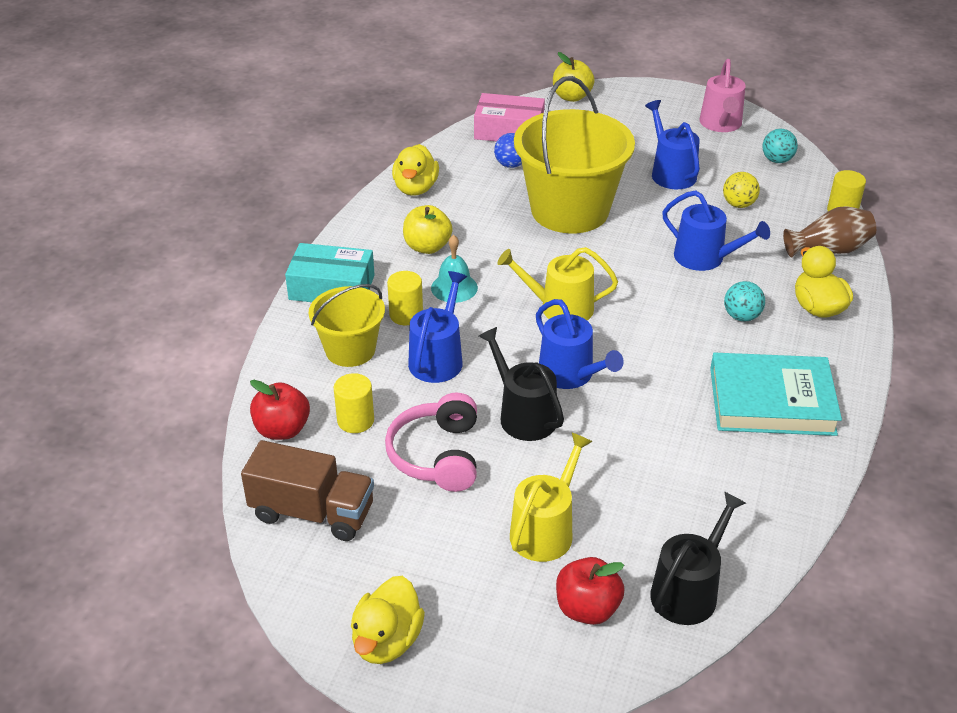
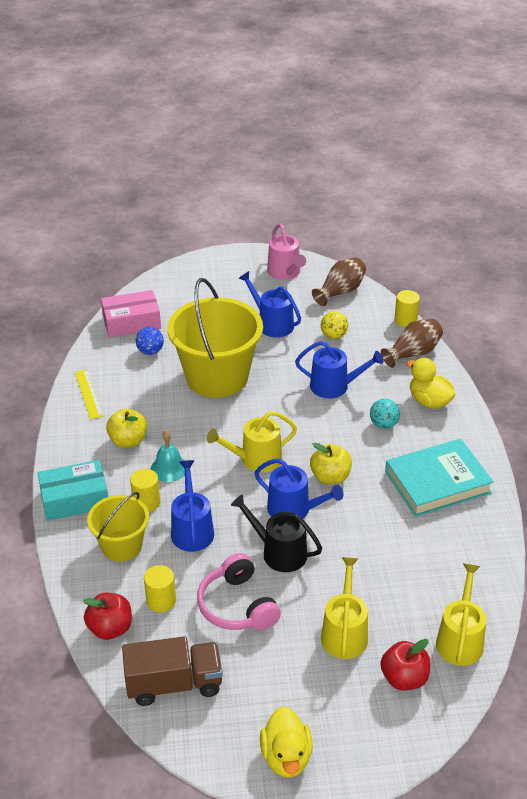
camera: 25 degrees left, 0 degrees up
yellow duck [392,144,439,196] -> yellow ruler [75,369,104,419]
yellow apple [553,52,595,102] -> yellow apple moved to [310,443,352,485]
black watering can [650,491,746,625] -> yellow watering can [436,563,486,666]
turquoise ball [762,129,798,163] -> brown vase [312,257,366,306]

